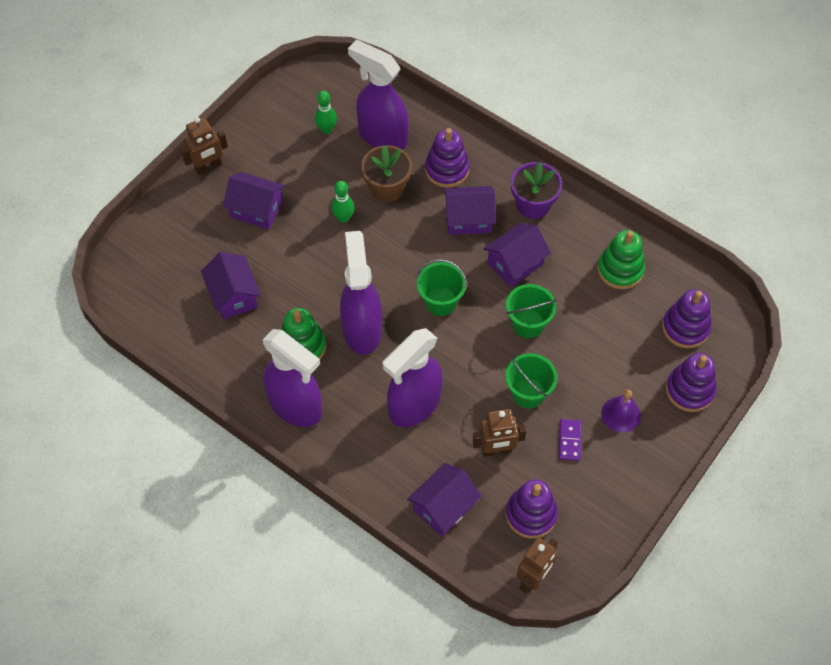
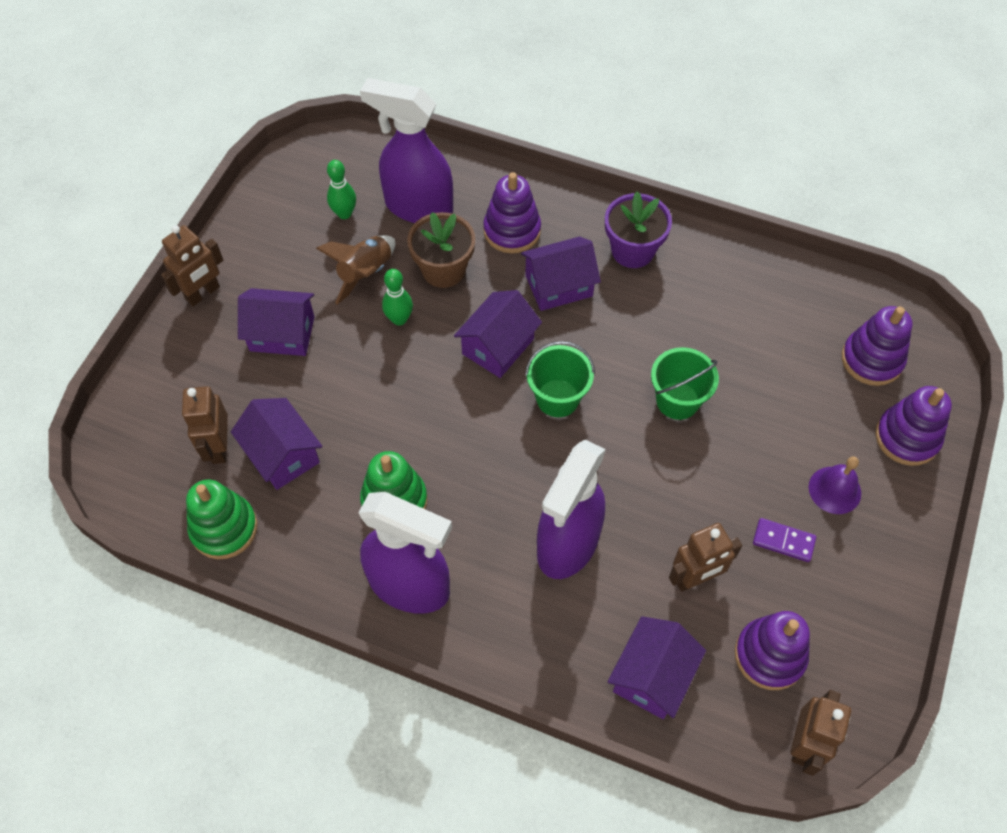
camera: 15 degrees left, 0 degrees up
purple spray bottle [340,231,382,355] -> none
purple house [484,223,551,287] -> purple house moved to [454,290,542,378]
green bucket [505,353,557,408] -> none
purple domino [559,419,582,461] -> purple domino turned 60 degrees counterclockwise [753,518,816,562]
green stacking toy [597,230,645,289] -> green stacking toy moved to [186,479,257,559]
none -> brown robot [182,386,228,464]
none -> brown rocket [316,235,395,305]

